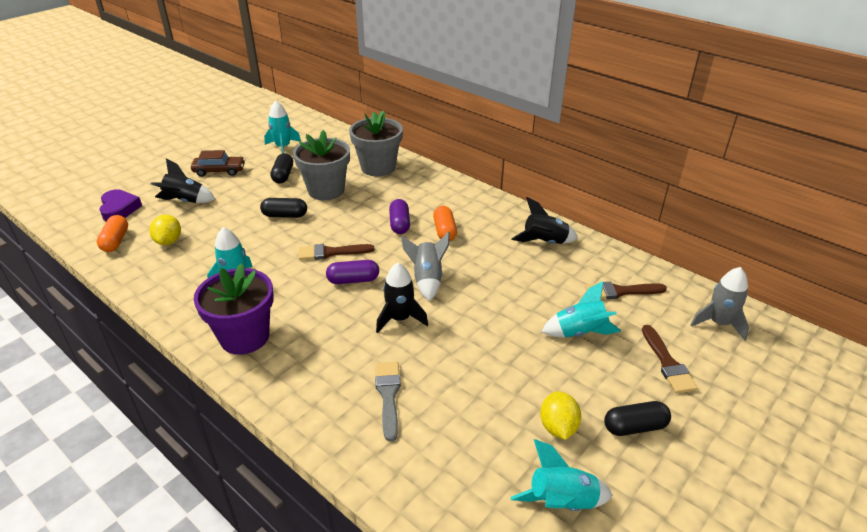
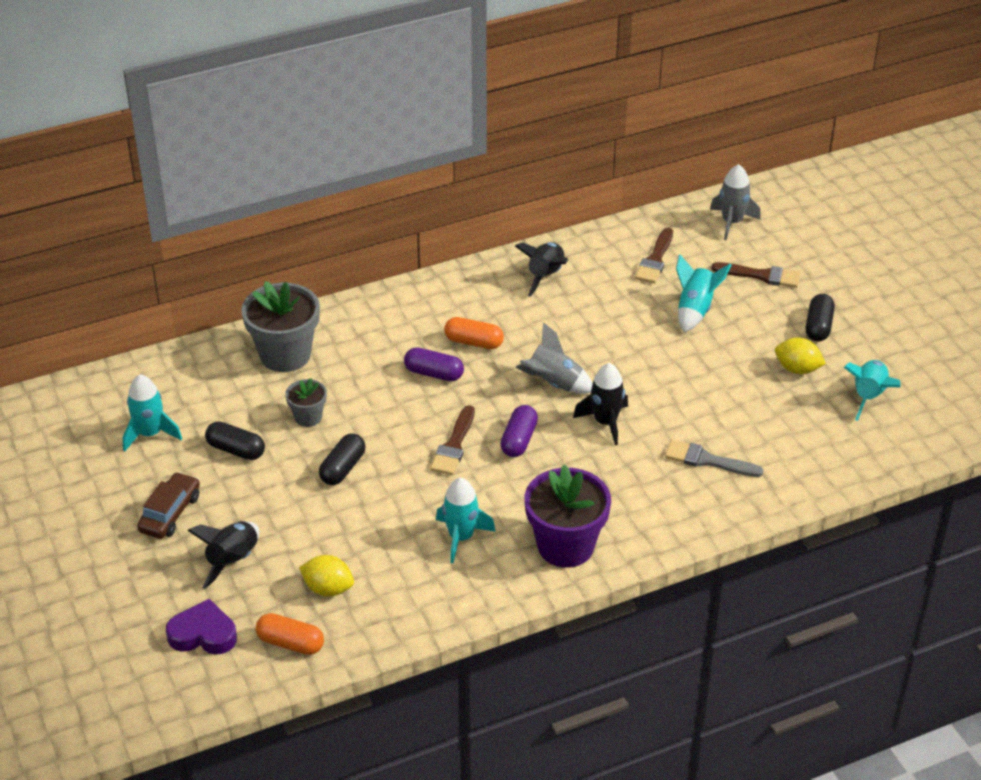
camera: 65 degrees left, 5 degrees up
grey flower pot [293,130,350,200] -> grey flower pot [285,378,327,427], size x0.52

